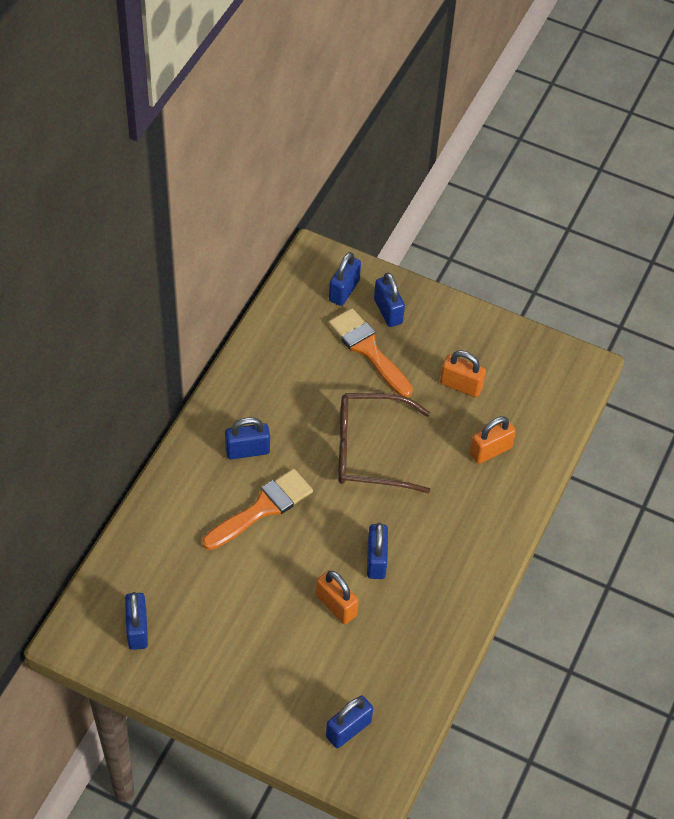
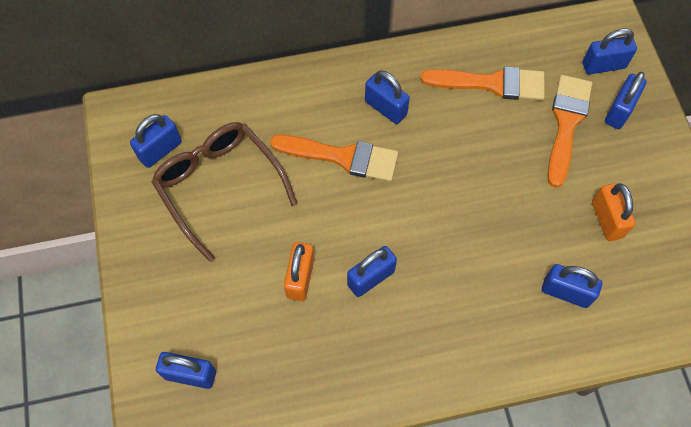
camera: 55 degrees right, 10 degrees up
brown glasses [338,393,430,493] -> brown glasses moved to [151,122,298,262]
orange padlock [470,416,516,464] -> blue padlock [542,264,602,308]
none -> orange brush [421,66,545,101]

